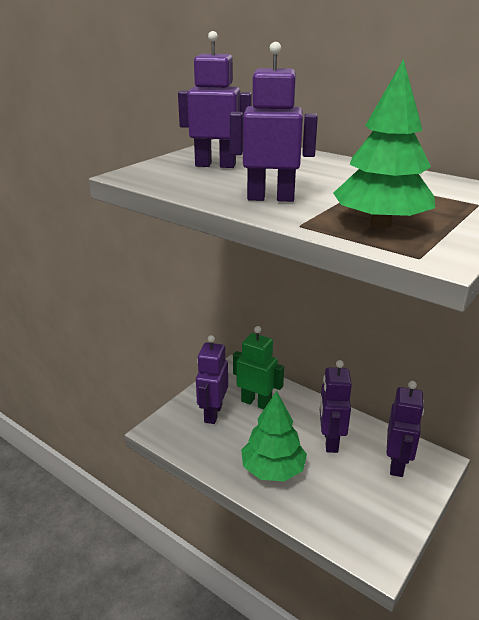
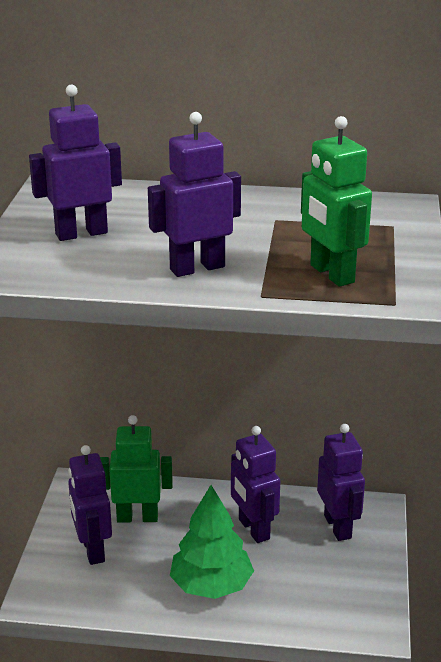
camera: 30 degrees left, 0 degrees up
green tree [333,59,435,228] -> green robot [301,116,372,287]

